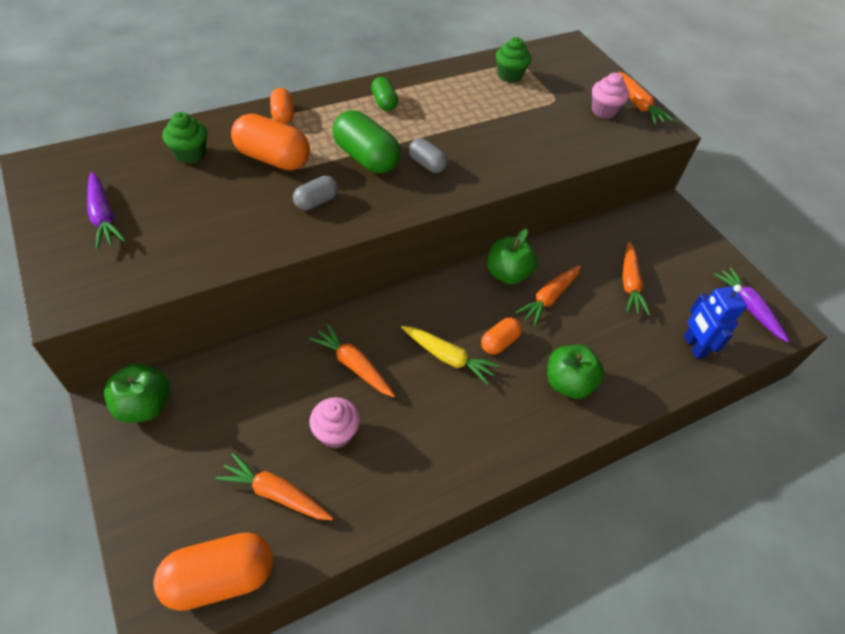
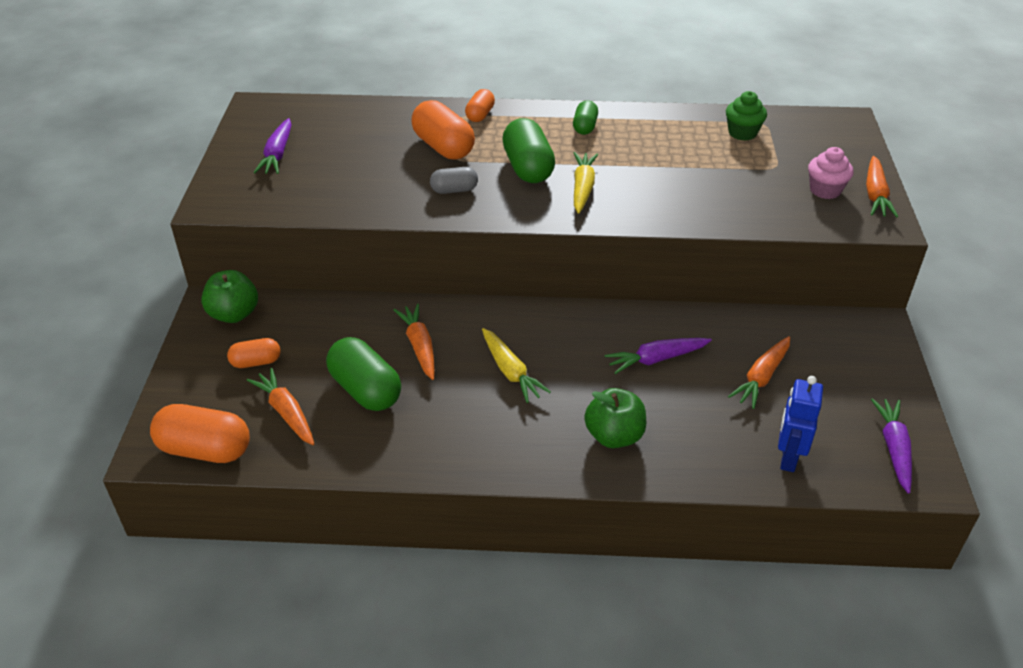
camera: 35 degrees right, 10 degrees down
green cupcake [163,112,207,164] -> none
pink cupcake [309,397,360,449] -> green capsule [326,337,401,411]
grey capsule [409,138,448,173] -> yellow carrot [574,152,598,214]
orange capsule [481,318,522,355] -> orange capsule moved to [227,338,280,368]
green apple [487,228,537,284] -> none
orange carrot [515,265,581,326] -> purple carrot [605,338,712,374]

